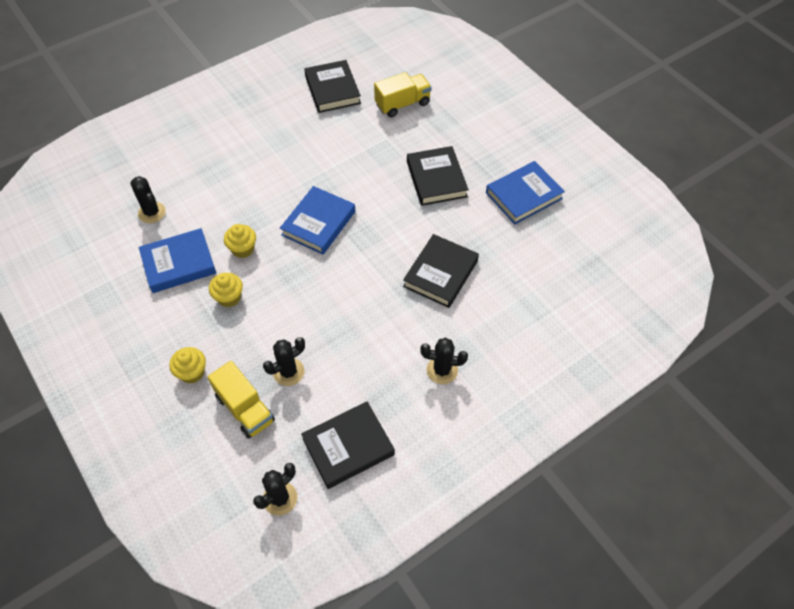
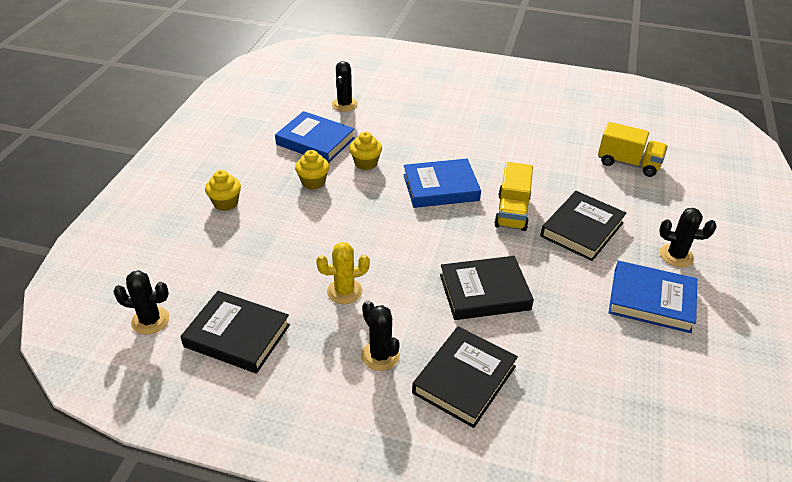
camera: 50 degrees right, 15 degrees down
yellow truck [208,361,275,439] -> yellow truck moved to [494,162,533,231]
black cactus [263,337,305,386] -> black cactus moved to [660,208,716,267]
black book [304,60,361,113] -> black book moved to [412,326,518,428]
none -> yellow cactus [316,242,370,304]

